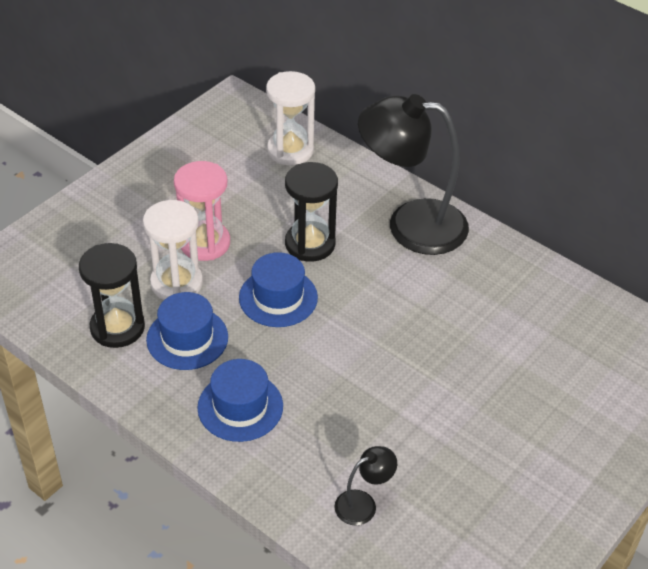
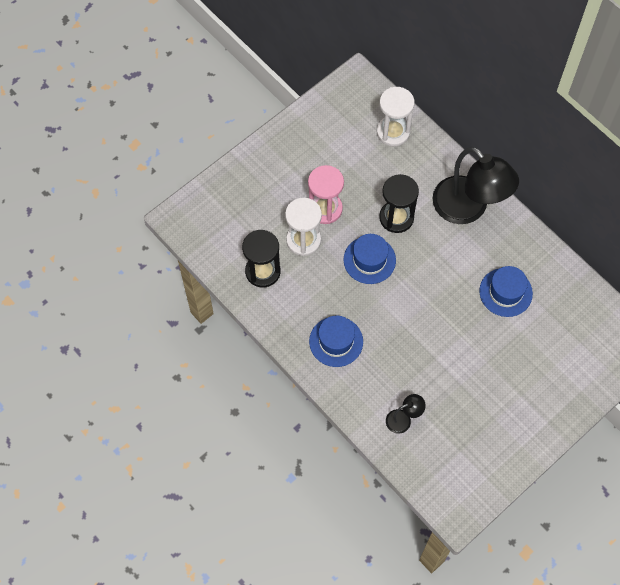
camera: 10 degrees right, 20 degrees up
blue hat [146,292,228,370] -> blue hat moved to [479,266,533,317]
black lamp [358,94,469,255] -> black lamp turned 150 degrees counterclockwise [433,147,519,224]

